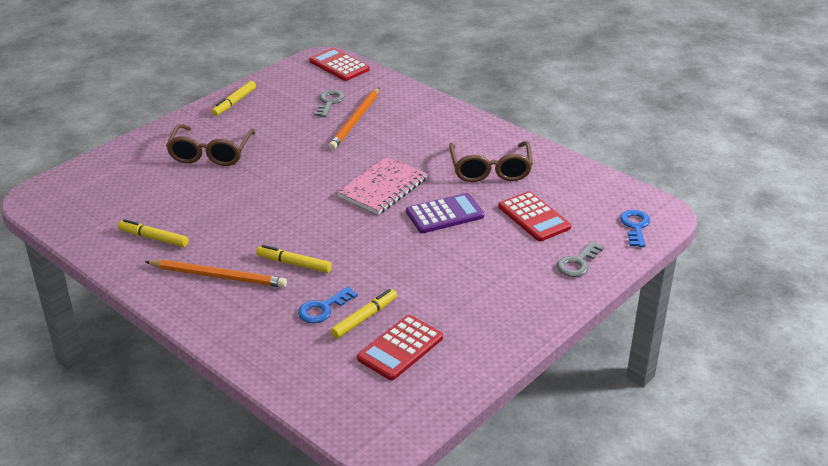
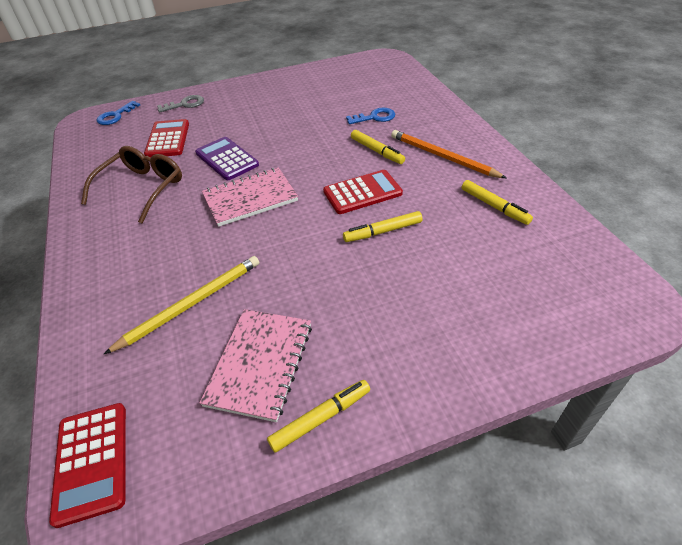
camera: 150 degrees left, 10 degrees up
brown glasses [166,124,255,166] -> none
grey key [314,90,345,117] -> none
orange pencil [329,87,380,150] -> yellow pencil [104,256,259,354]
yellow marker [331,289,397,339] -> yellow marker moved to [343,211,423,242]
red calculator [357,315,443,380] -> red calculator moved to [323,170,403,214]
purple calculator [406,193,484,233] -> purple calculator turned 45 degrees clockwise [195,137,259,180]
none -> pink notebook [199,309,312,422]

